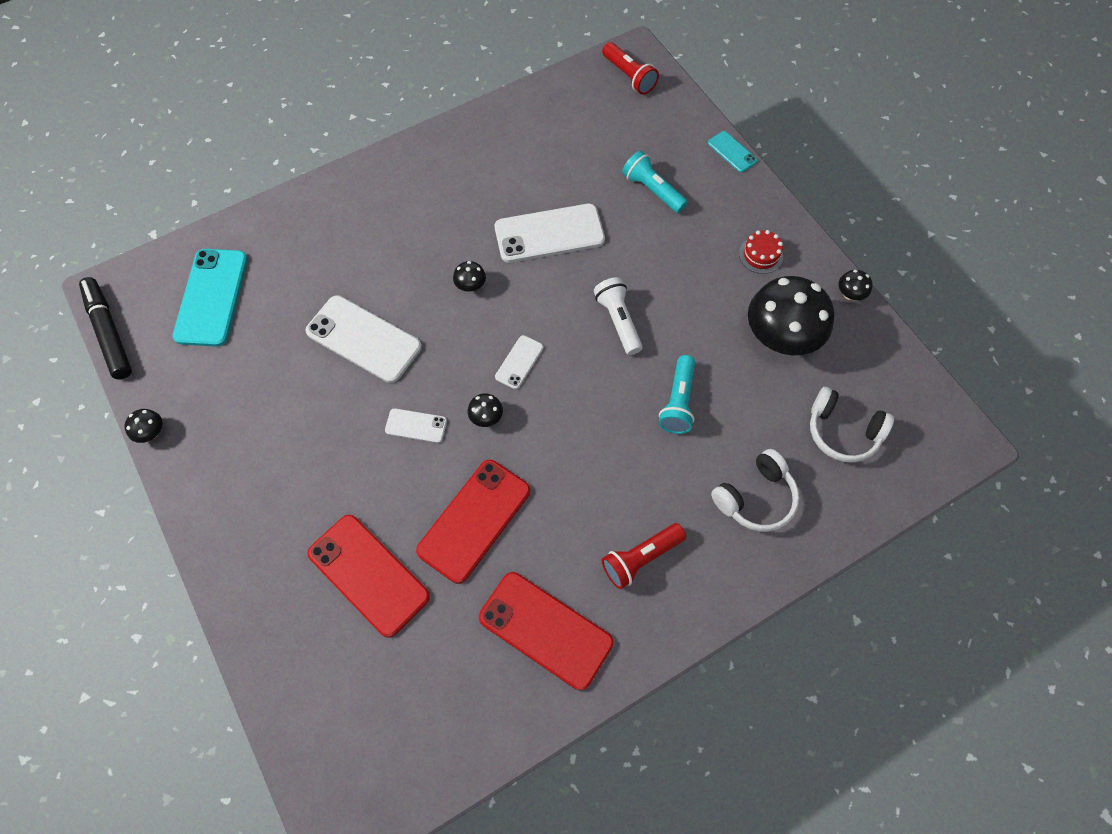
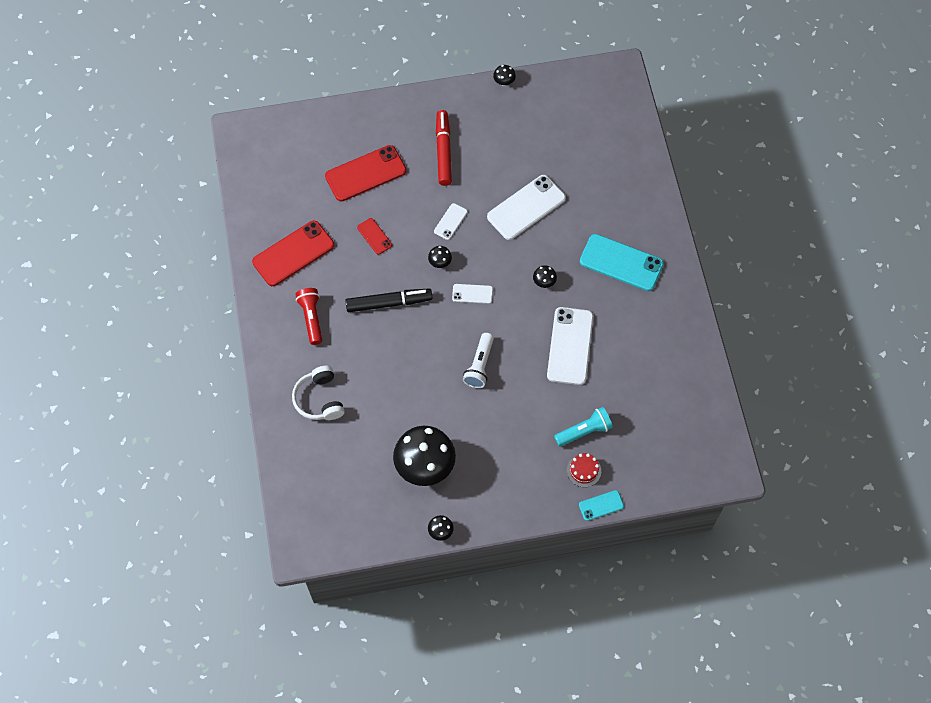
camera: 110 degrees right, 0 degrees up
black marker [79,277,132,379] -> black marker moved to [345,288,432,312]
turquoise phone [173,249,248,347] -> turquoise phone moved to [580,234,664,291]
red phone [416,460,530,584] -> red phone [357,218,392,255], size x0.50
white phone [495,335,544,389] -> white phone turned 45 degrees counterclockwise [452,284,493,304]
white flashlight [594,277,643,355] -> white flashlight turned 105 degrees clockwise [463,333,494,388]
red flashlight [602,42,659,95] -> none
turquoise flashlight [659,355,695,434] -> none
red cake [739,230,783,274] -> red cake moved to [567,453,601,487]
white headphones [810,387,894,463] -> none
none -> red marker [436,110,452,186]

